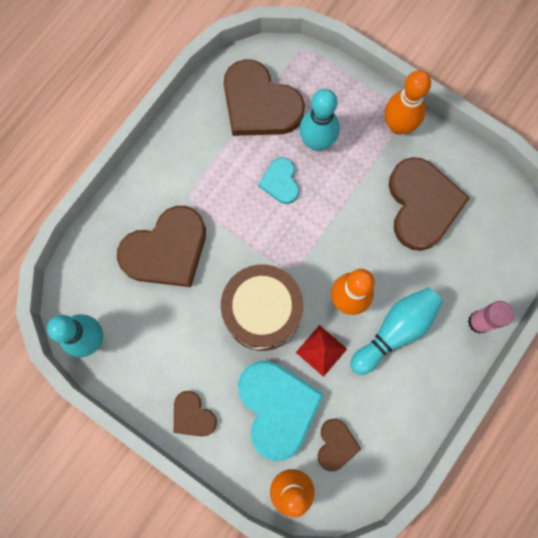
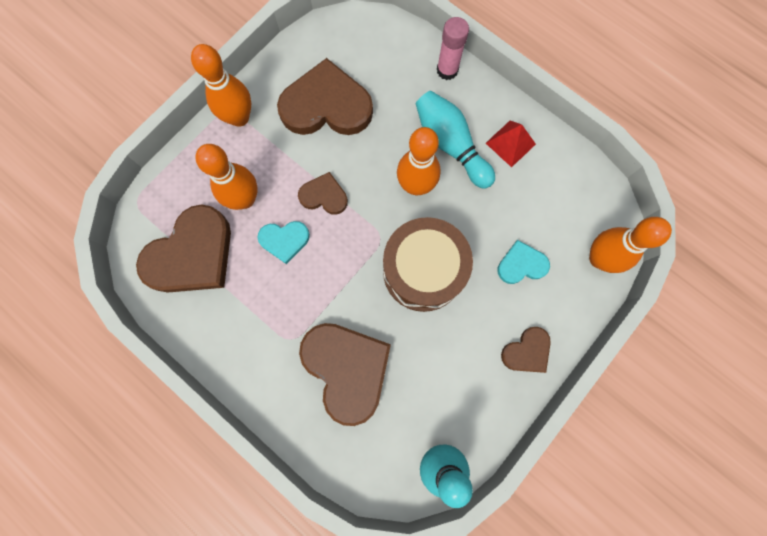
camera: 85 degrees left, 0 degrees up
turquoise heart [238,361,324,461] -> turquoise heart [497,240,550,284], size x0.51
red pyramid [296,325,347,377] -> red pyramid moved to [486,121,536,167]
turquoise bowling pin [299,89,340,151] -> orange bowling pin [195,144,258,210]
brown heart [318,419,361,472] -> brown heart moved to [298,172,348,215]

